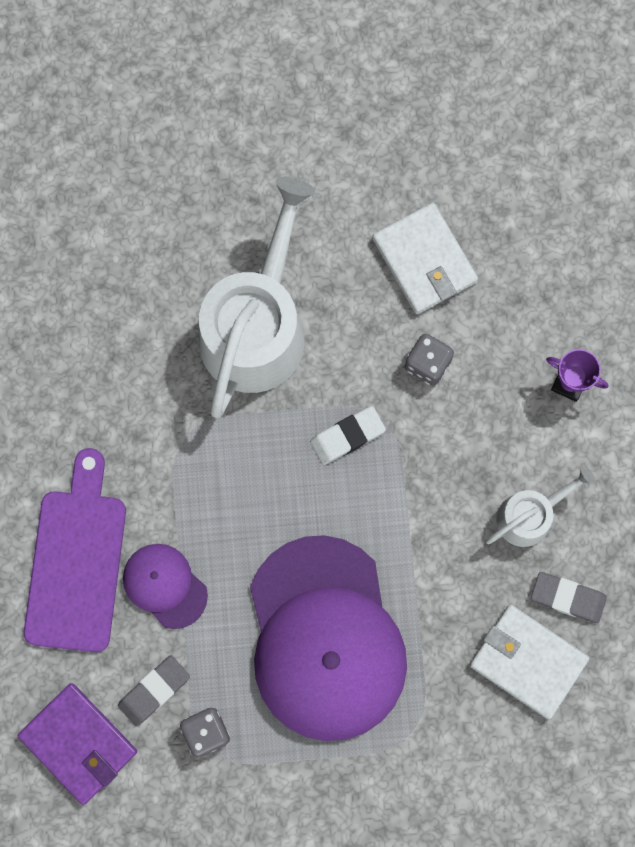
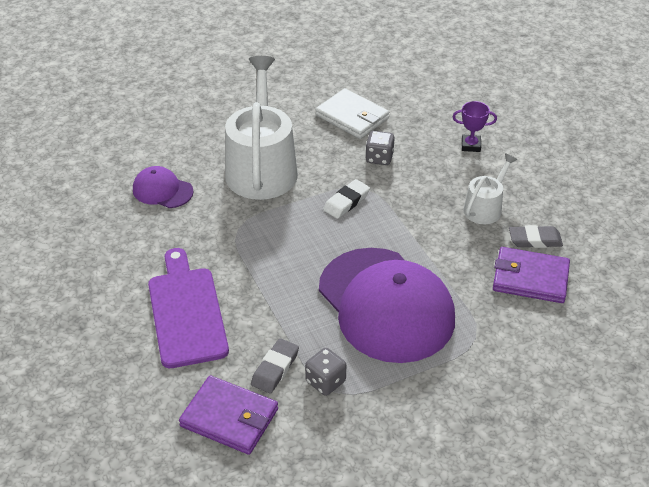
camera: 20 degrees left, 35 degrees down
purple cap [123,544,208,629] -> purple cap moved to [133,166,194,208]
white wallet [470,605,589,719] -> purple wallet [493,247,570,303]

